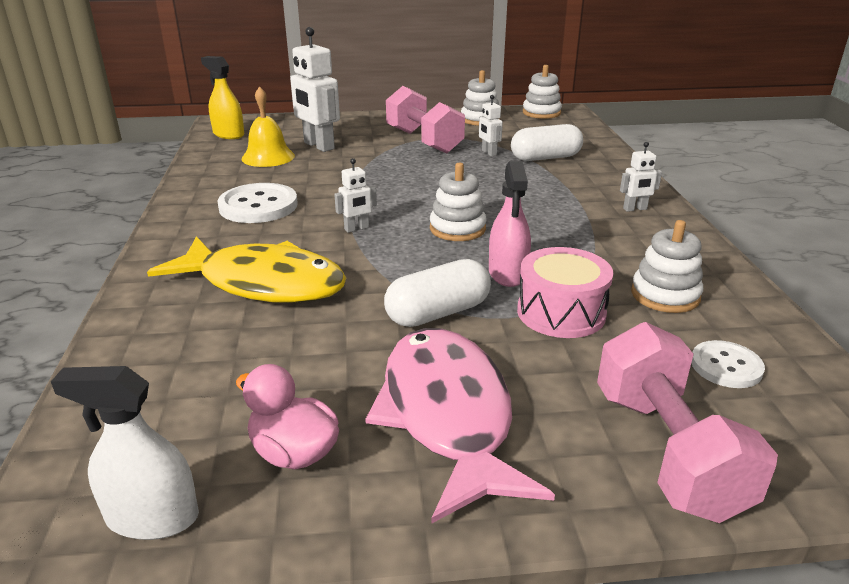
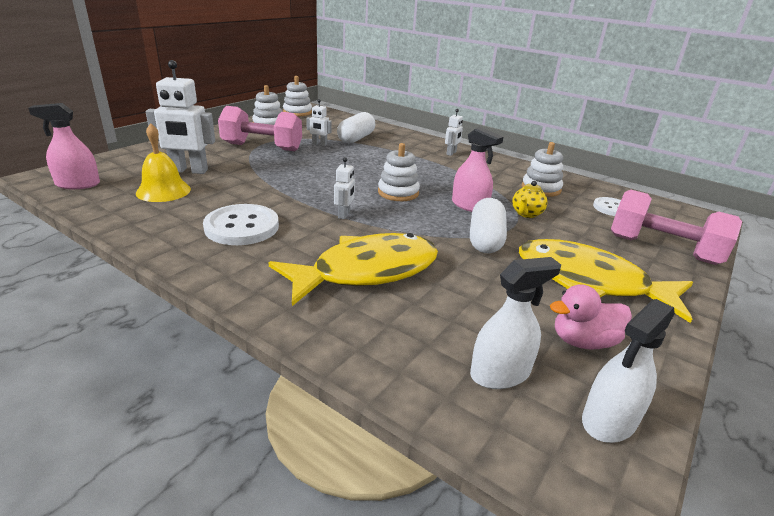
camera: 50 degrees left, 0 degrees up
yellow spray bottle [201,56,244,139] -> pink spray bottle [28,103,100,189]
pink fish [365,328,555,523] -> yellow fish [519,239,693,323]
pink drum [517,247,613,338] -> yellow teapot [512,181,548,218]
none -> white spray bottle [470,257,561,389]

